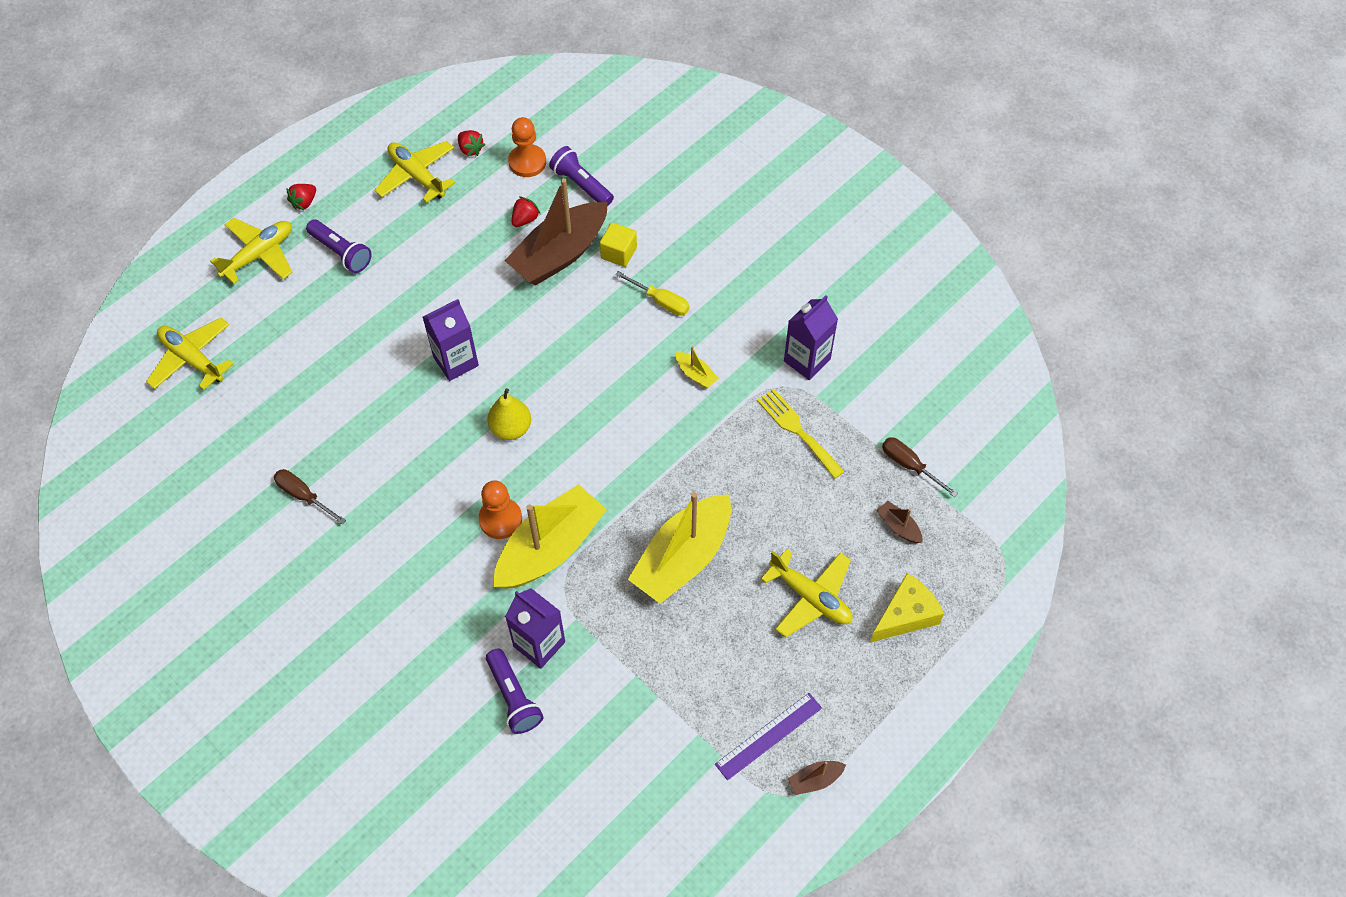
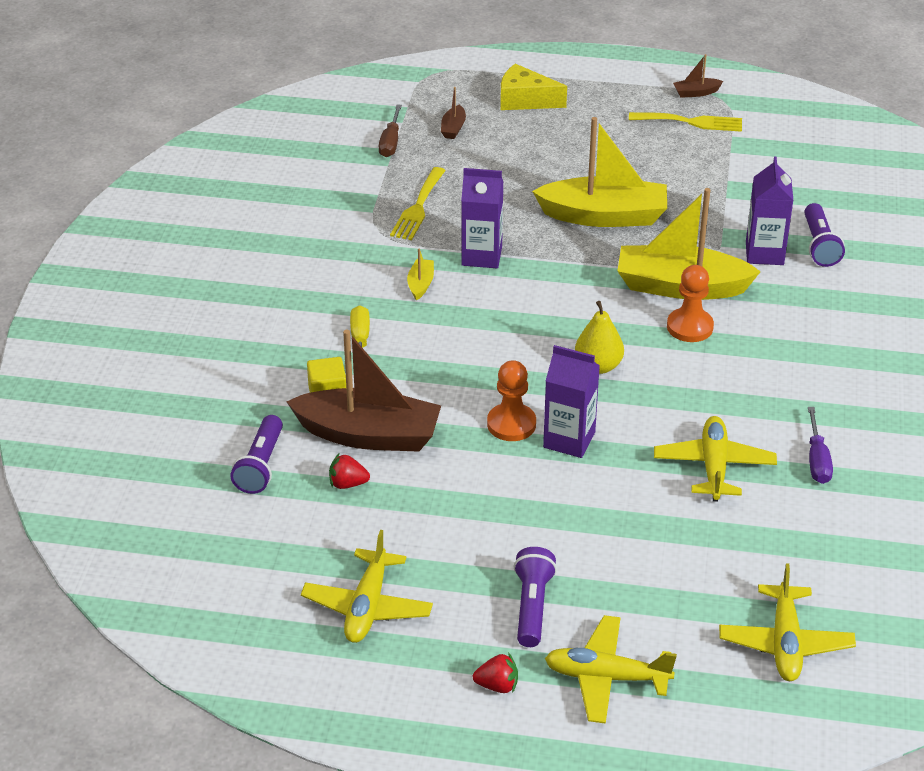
camera: 125 degrees left, 20 degrees down
brown screwdriver [274,469,346,524] -> purple screwdriver [808,407,833,484]
red strawberry [458,130,485,156] -> none
purple flashlight [486,648,543,734] -> purple flashlight turned 150 degrees clockwise [804,203,845,267]
orange pawn [508,117,546,177] -> orange pawn moved to [487,360,536,441]
purple ruler [715,693,822,780] -> yellow fork [629,112,742,132]
yellow plane [761,549,852,637] -> yellow plane moved to [654,416,777,502]
purple carton [784,295,838,380] -> purple carton moved to [461,168,503,268]
brown boat [788,761,846,795] -> brown boat turned 135 degrees clockwise [673,54,723,98]

